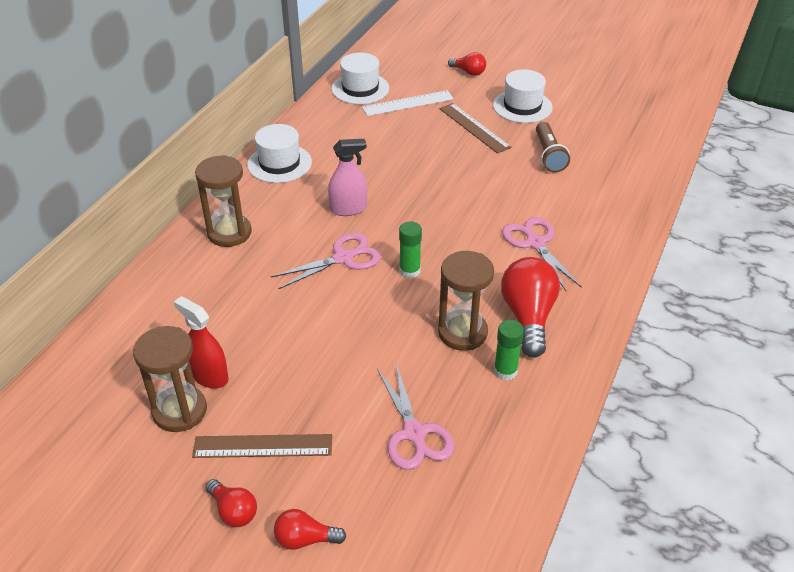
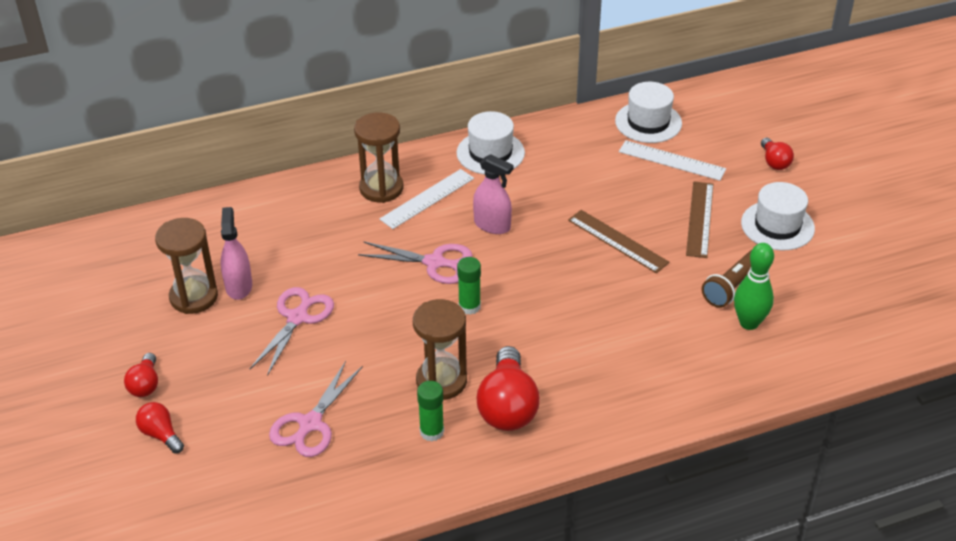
camera: 45 degrees right, 0 degrees up
red spray bottle [174,296,229,389] -> pink spray bottle [221,207,252,300]
brown ruler [192,434,332,458] -> brown ruler moved to [568,210,670,273]
red light bulb [501,257,560,358] -> red light bulb turned 135 degrees clockwise [477,346,540,431]
pink scissors [502,217,582,291] -> pink scissors moved to [250,287,334,376]
none -> white ruler [380,169,474,229]
none -> green bowling pin [734,243,774,330]

